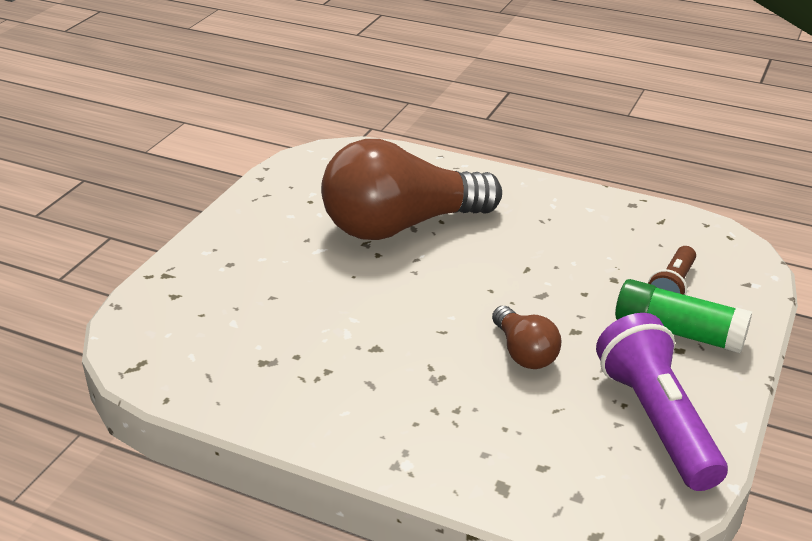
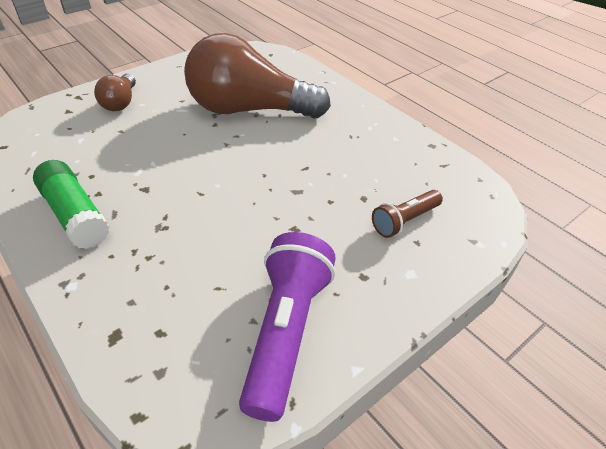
camera: 25 degrees right, 10 degrees up
brown light bulb [492,306,562,369] -> brown light bulb moved to [94,73,136,111]
green glue stick [615,279,752,354] -> green glue stick moved to [33,160,109,249]

